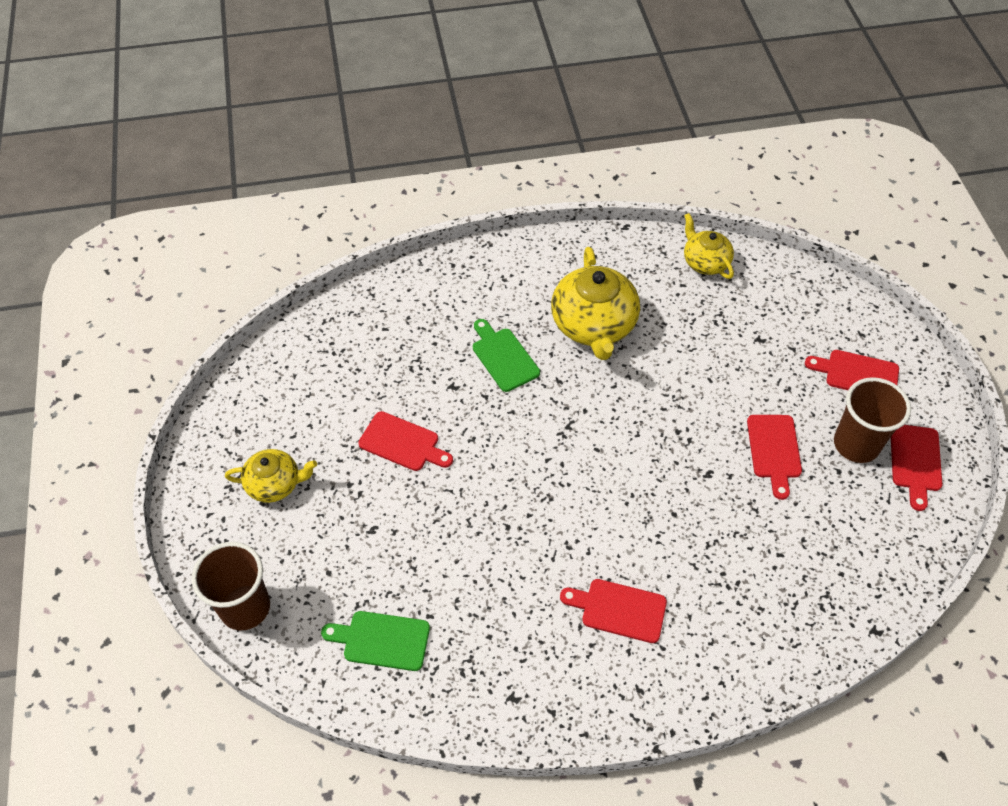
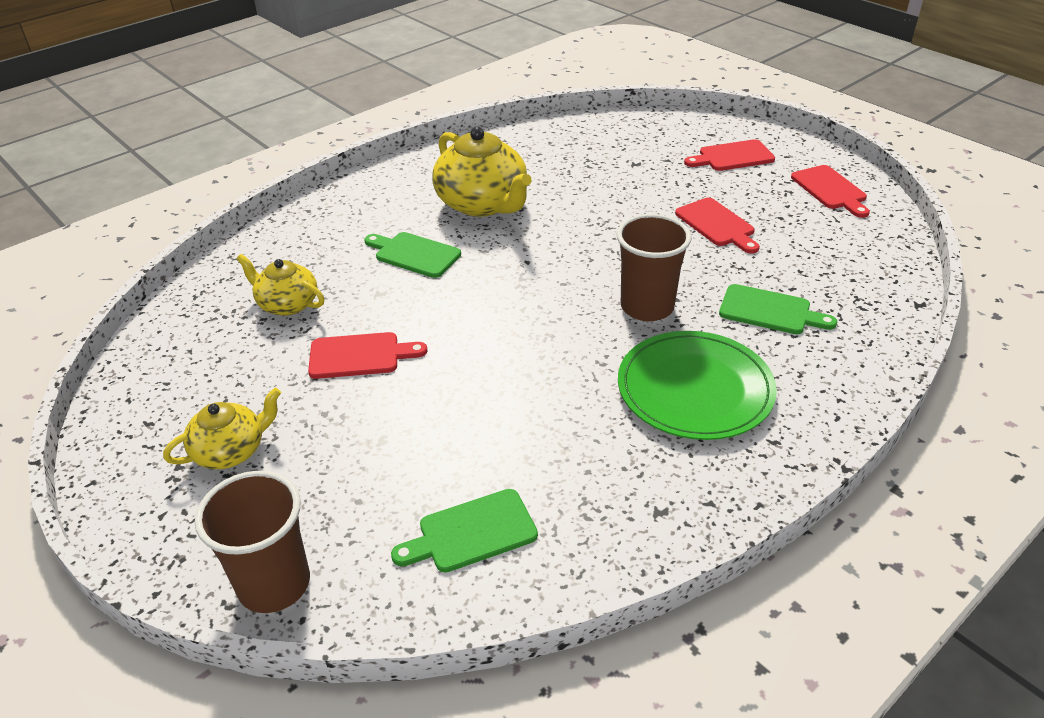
camera: 30 degrees left, 15 degrees down
red cutting board [560,579,667,643] -> green plate [618,331,777,440]
yellow teapot [684,213,734,279] -> yellow teapot moved to [237,254,324,316]
brown cup [834,377,911,463] -> brown cup moved to [617,214,692,321]
none -> green cutting board [719,284,837,334]

